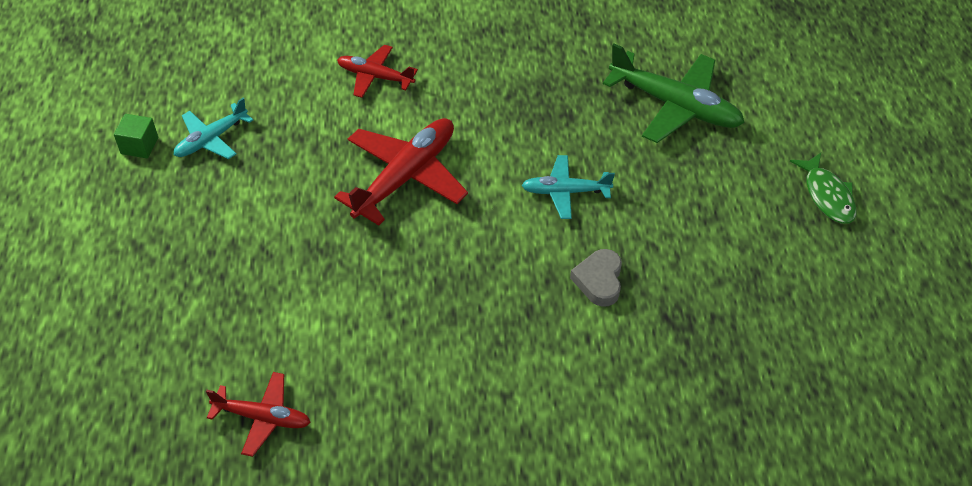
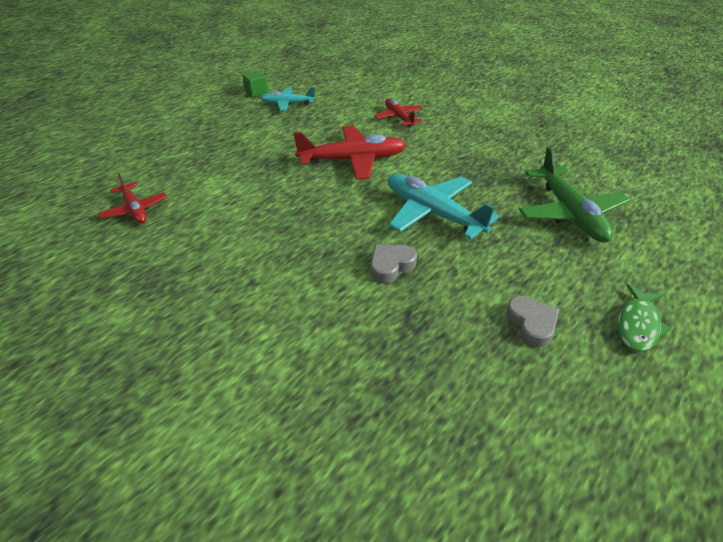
camera: 45 degrees right, 10 degrees down
turquoise plane [521,155,615,219] -> turquoise plane [388,174,499,239], size x1.72
none -> grey heart [506,296,559,348]

